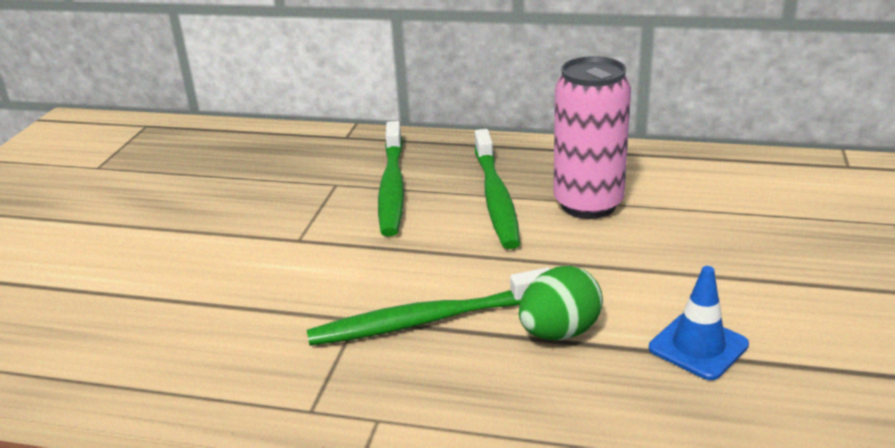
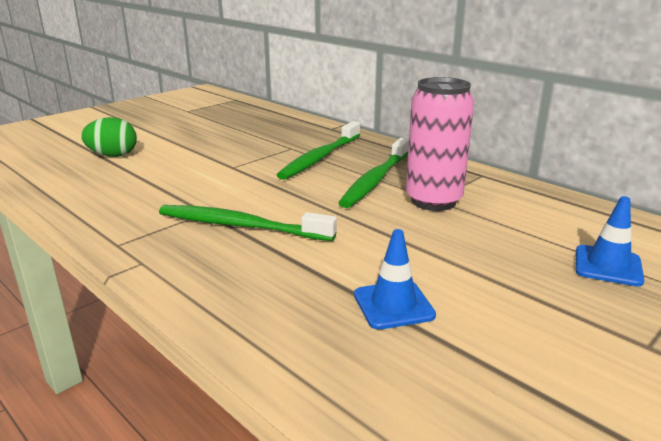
camera: 30 degrees right, 5 degrees down
green egg [519,266,603,340] -> green egg moved to [81,117,137,157]
none -> blue traffic cone [576,196,644,286]

